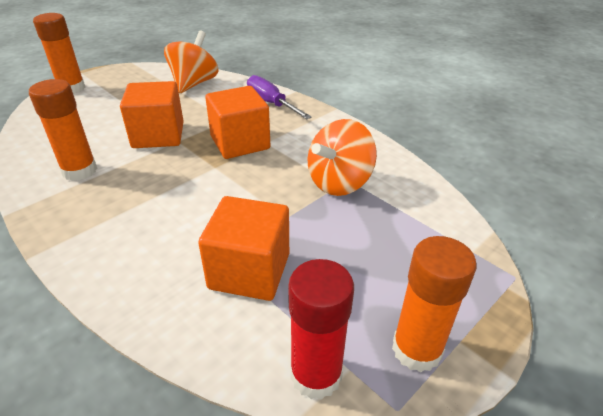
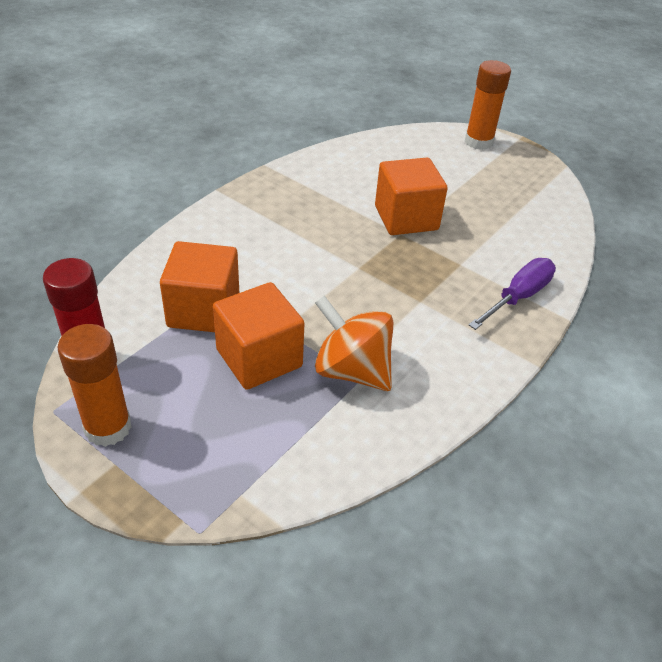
camera: 80 degrees right, 5 degrees up
orange glue stick [29,79,97,181] -> none
orange spinning top [164,30,219,93] -> none
orange cube [205,86,270,159] -> orange cube moved to [213,282,304,390]

